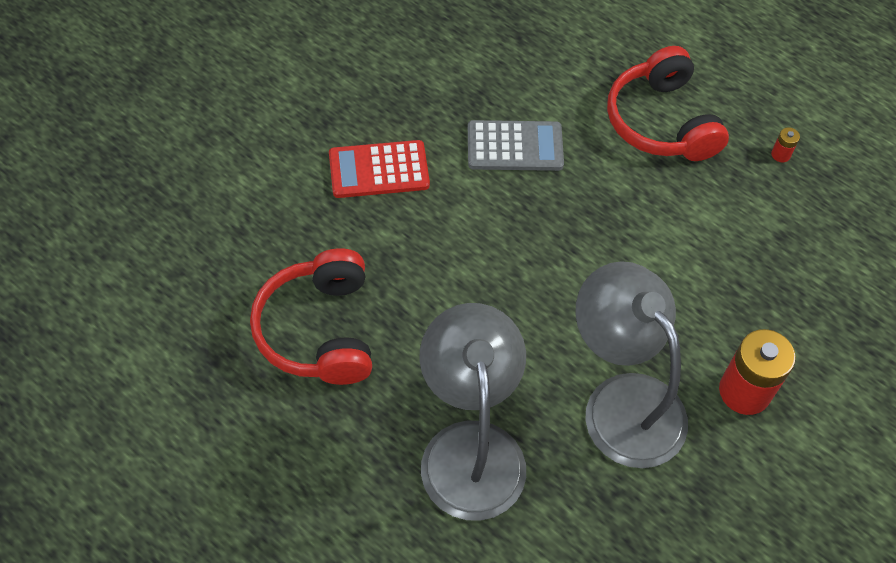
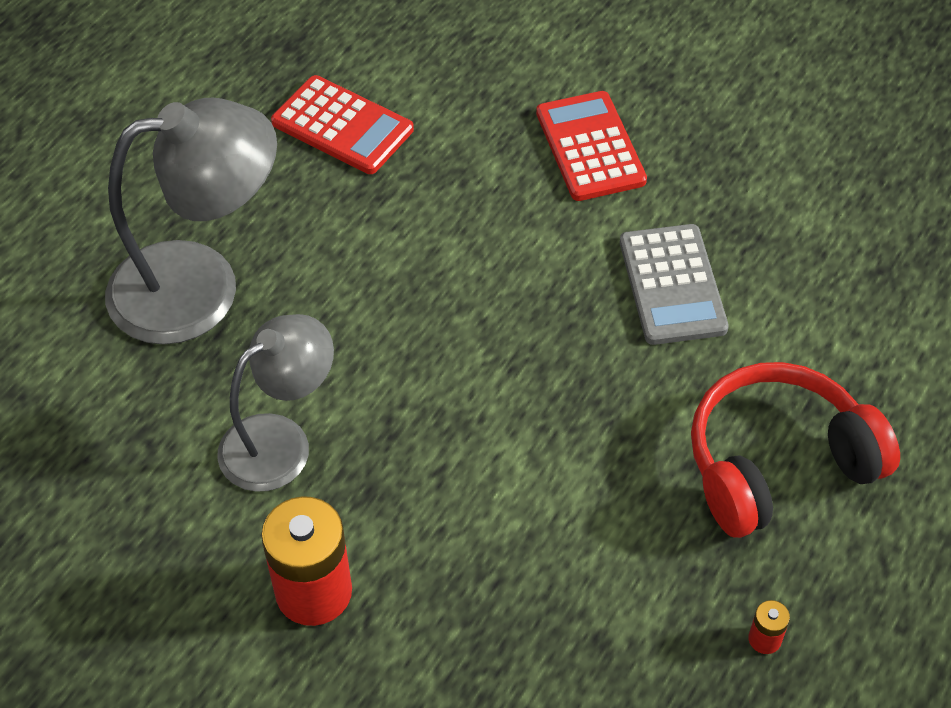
camera: 85 degrees right, 5 degrees down
red headphones [250,248,372,385] -> red calculator [271,75,414,174]
grey lamp [575,261,688,468] -> grey lamp [217,314,334,492], size x0.65

